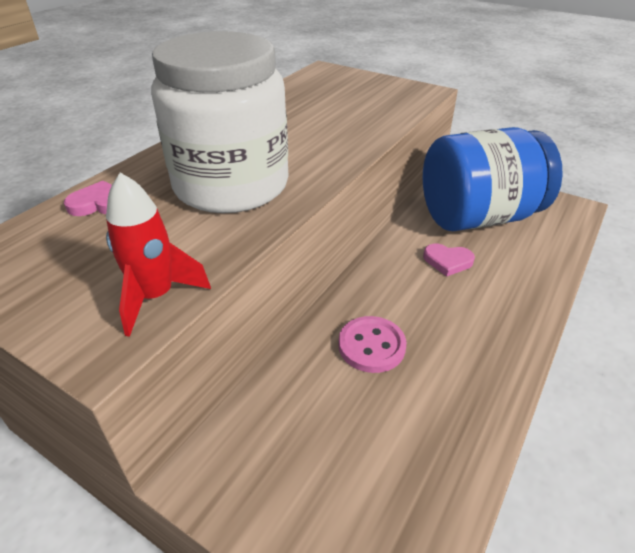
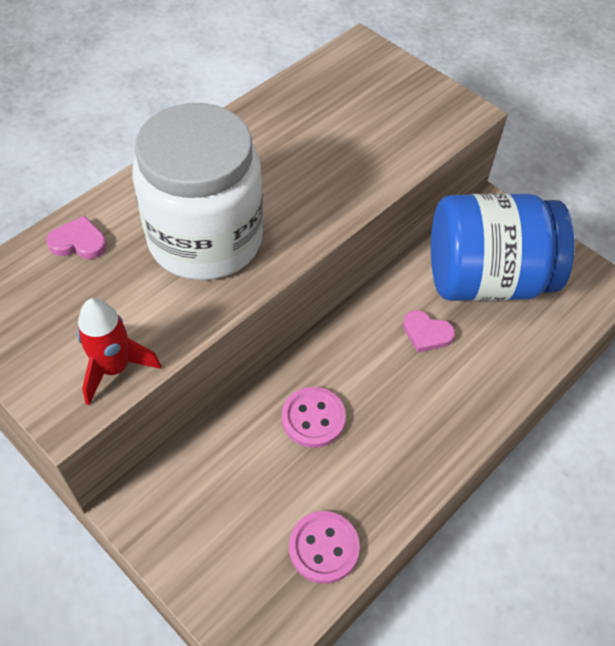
camera: 10 degrees right, 15 degrees up
none -> pink button [289,511,360,584]

